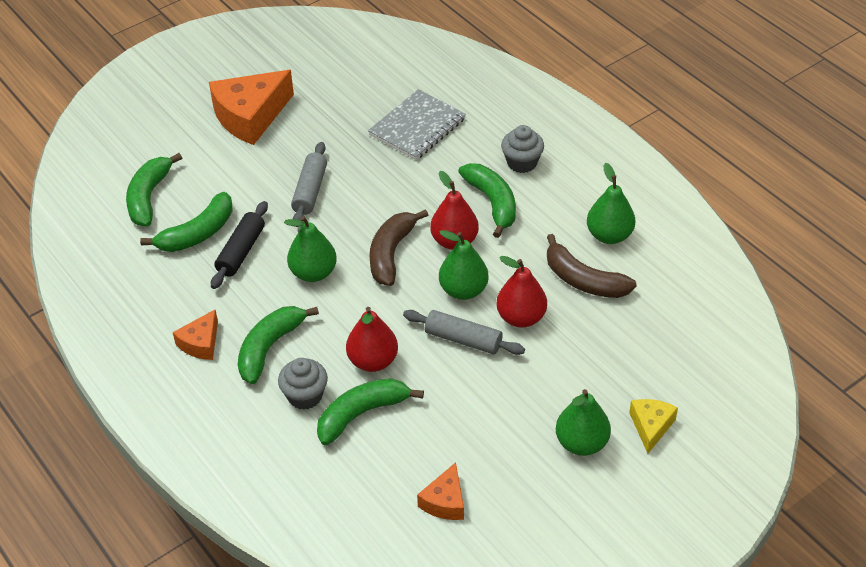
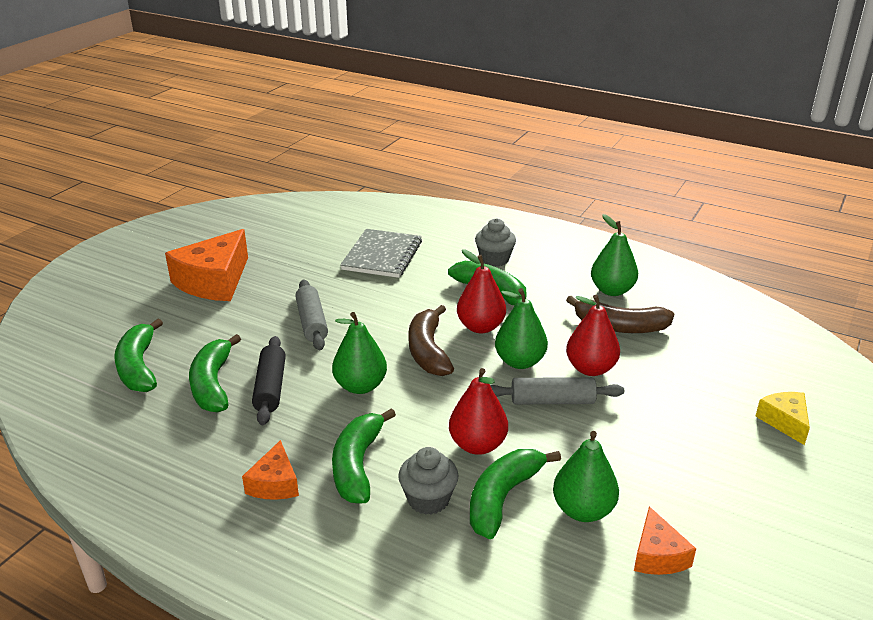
camera: 25 degrees left, 15 degrees down
green banana [140,192,233,252] -> green banana turned 150 degrees clockwise [189,334,241,412]
green pear [556,389,611,456] -> green pear moved to [553,431,619,522]

